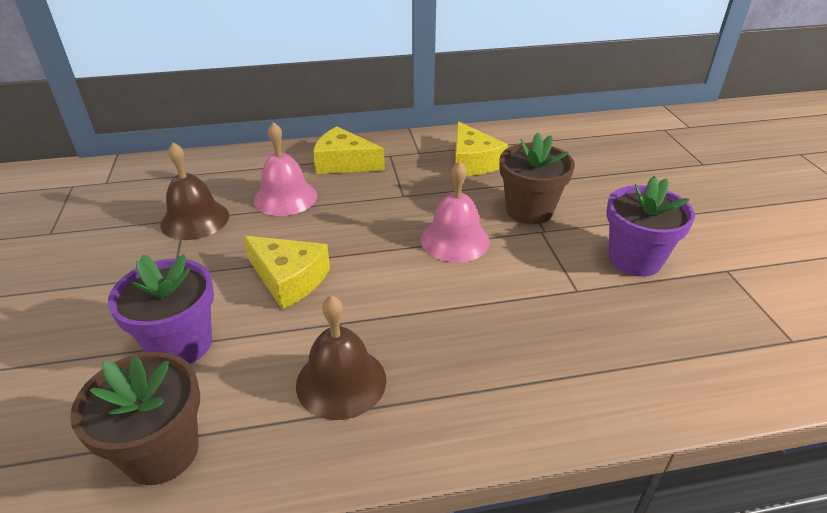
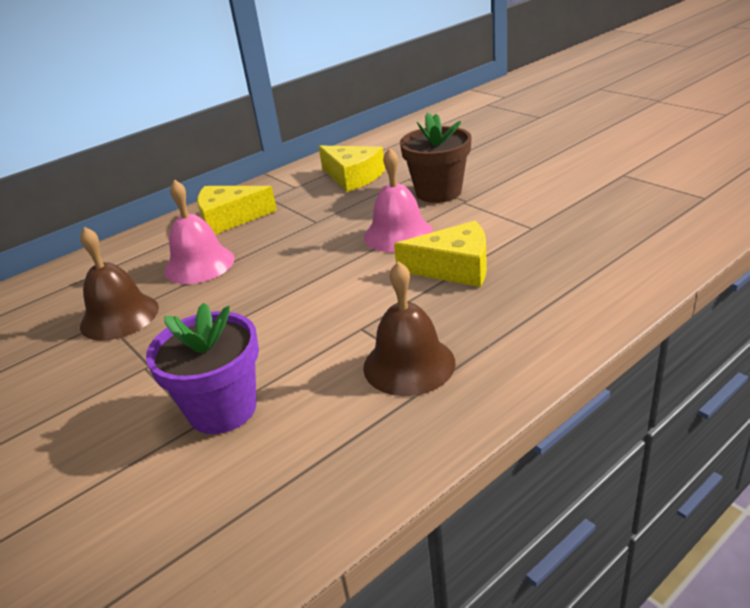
camera: 25 degrees left, 5 degrees down
brown flower pot [70,352,200,485] -> none
yellow cheese [243,235,330,309] -> yellow cheese moved to [394,221,487,287]
purple flower pot [606,176,695,277] -> none

